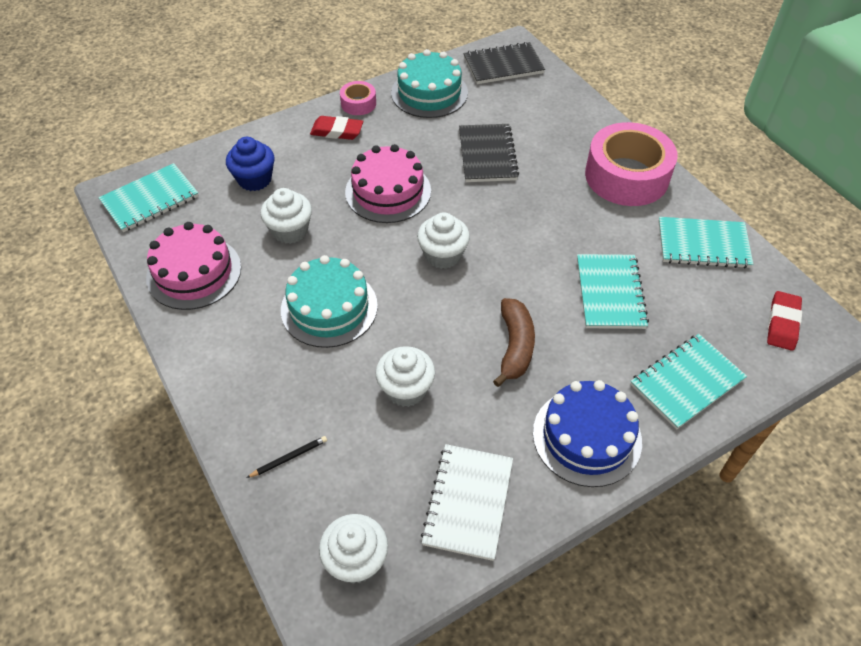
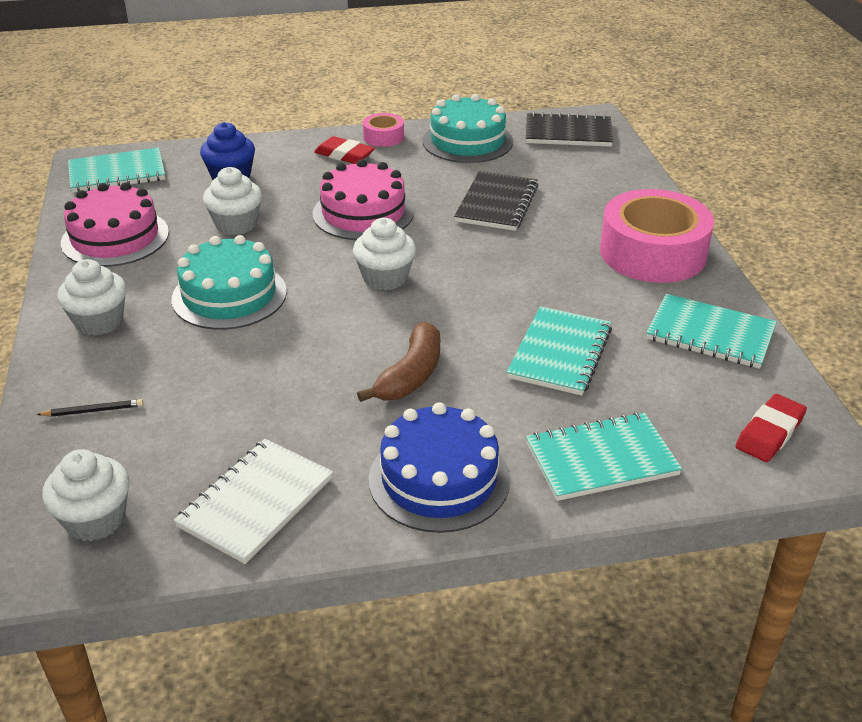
camera: 20 degrees right, 15 degrees down
white cupcake [375,346,435,407] -> white cupcake moved to [57,259,126,336]

